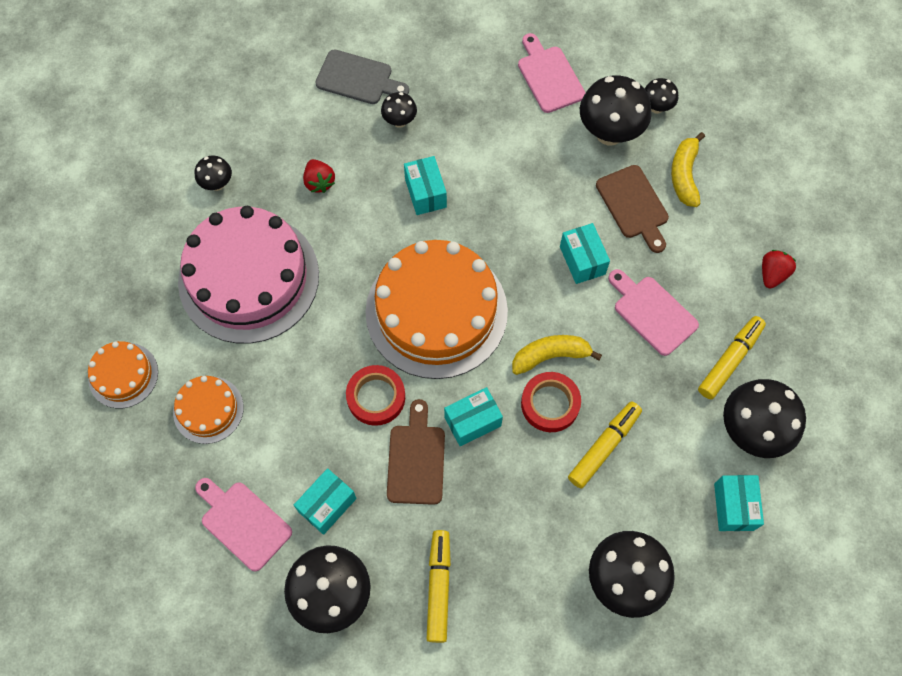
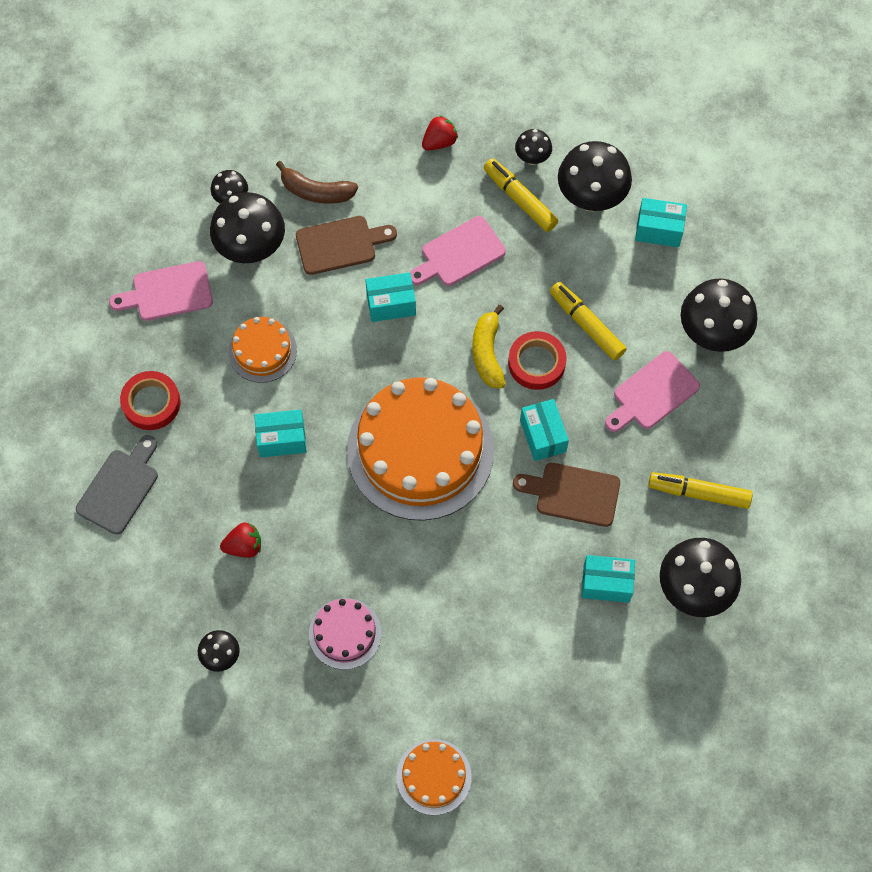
camera: 80 degrees left, 0 degrees up
orange cake [173,376,244,444] -> orange cake moved to [229,317,297,383]
pink cake [178,206,319,344] -> pink cake [309,598,382,670], size x0.48
pink cutting board [195,478,292,571] -> pink cutting board moved to [605,351,700,432]
turquoise box [294,468,357,535] -> turquoise box turned 45 degrees counterclockwise [581,555,635,603]
red tape [346,365,405,426] -> red tape moved to [120,371,180,430]
black mushroom [381,92,417,128] -> black mushroom moved to [515,129,552,165]
yellow banana [671,132,705,207] -> brown banana [276,161,358,204]
red strawberry [762,250,796,288] -> red strawberry turned 105 degrees clockwise [422,115,458,150]

